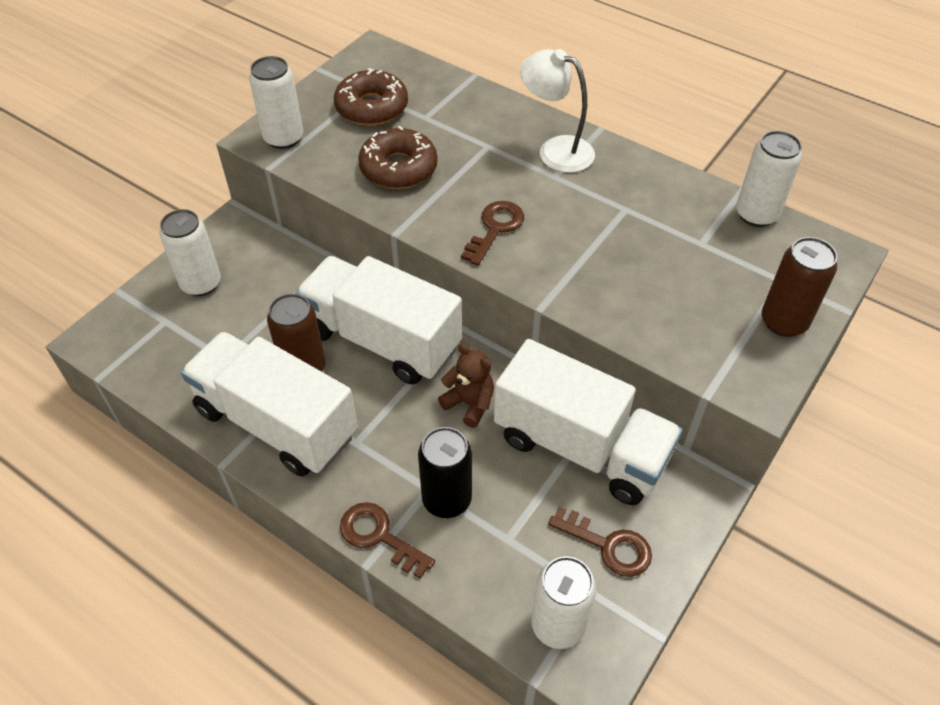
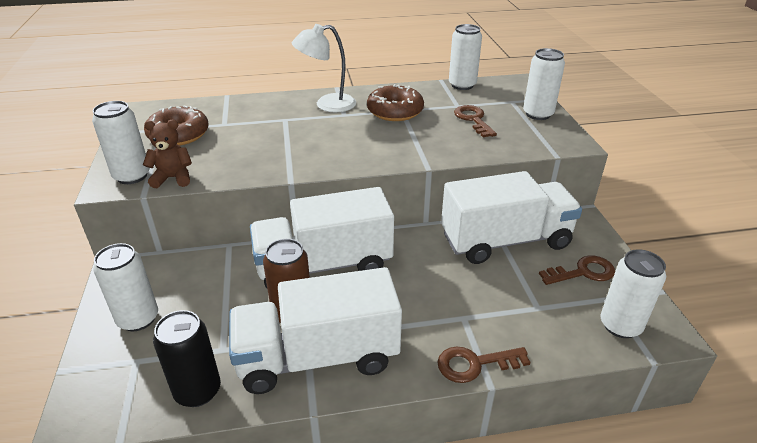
camera: 45 degrees left, 15 degrees down
brown donut [358,126,438,189] -> brown donut moved to [367,84,424,121]
black can [418,427,472,518] -> black can moved to [153,310,221,407]
brown teddy bear [438,344,494,428] -> brown teddy bear moved to [143,120,192,188]
brown key [461,201,524,266] -> brown key moved to [454,105,497,137]
brown can [762,237,837,337] -> white can [523,48,565,120]

